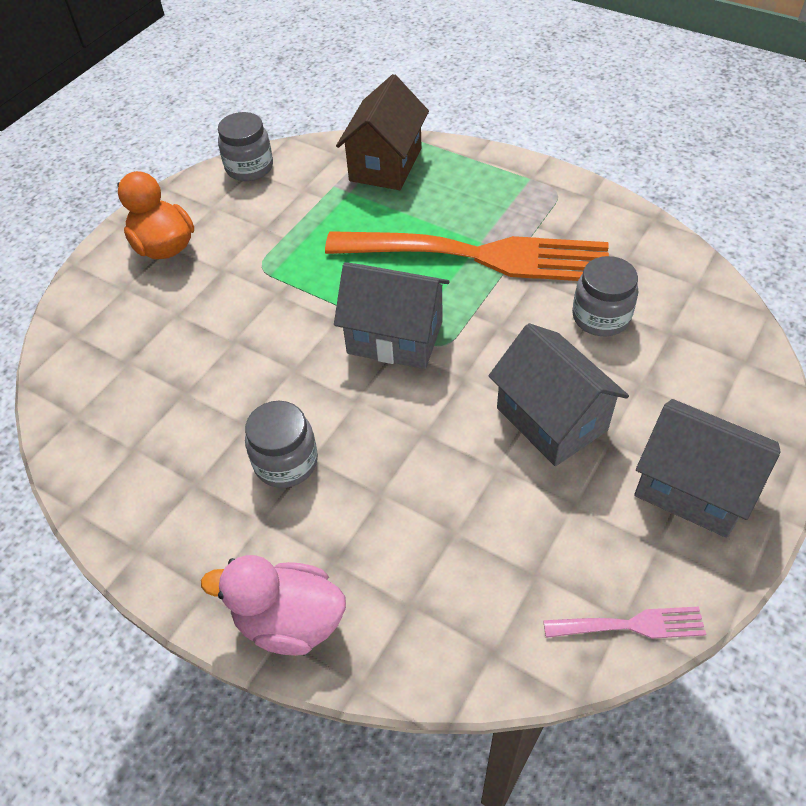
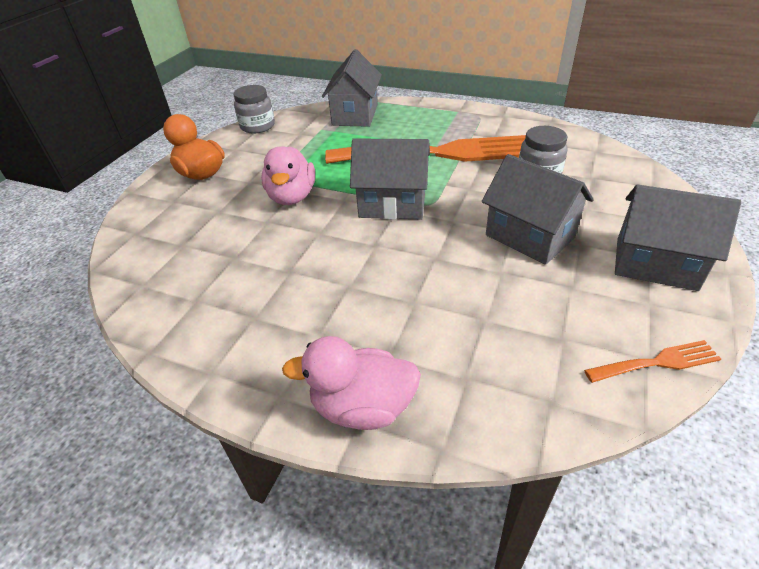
camera: 10 degrees left, 10 degrees down
grey jar [245,401,318,488] -> none
brown house [336,74,429,190] -> grey house [322,49,382,127]
pink fork [543,606,706,639] -> orange fork [584,340,721,383]
none -> pink duck [261,146,315,205]

